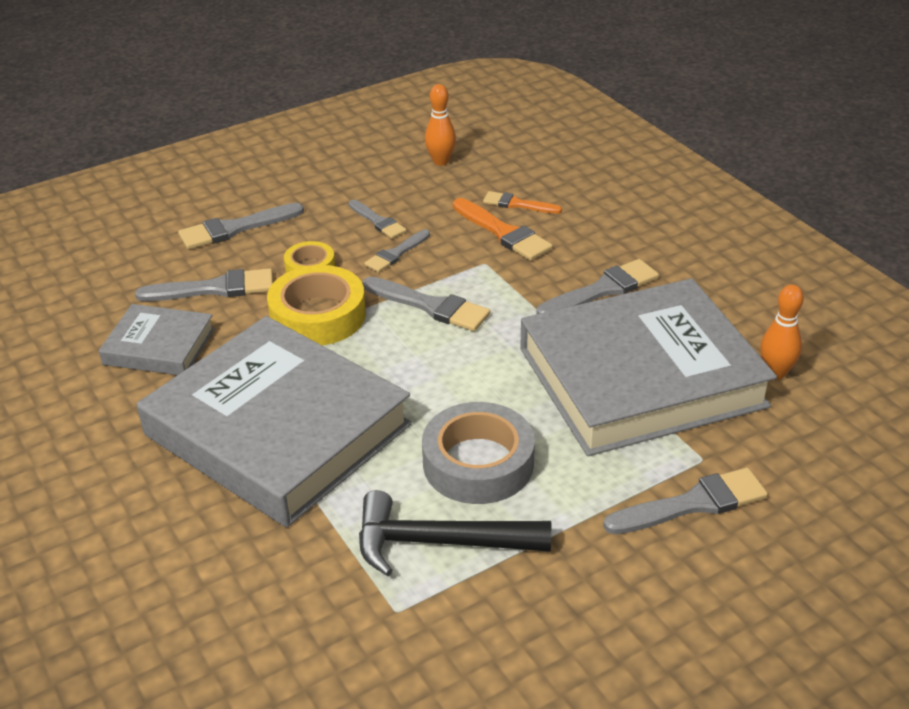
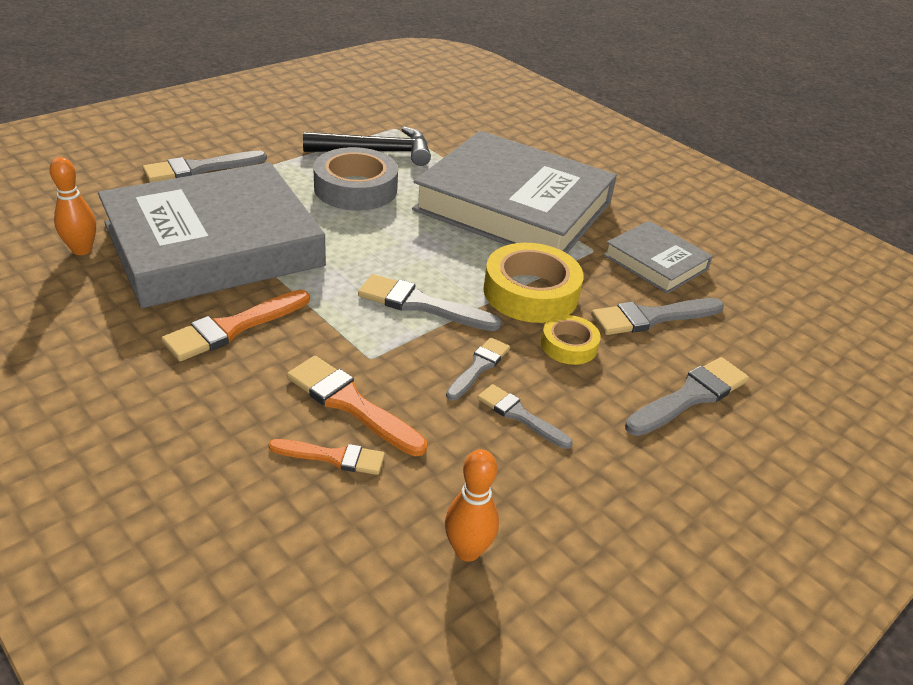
camera: 165 degrees right, 0 degrees up
grey book [99,304,215,375] -> grey book turned 45 degrees clockwise [604,221,713,294]
grey brush [536,259,659,315] -> orange brush [161,290,310,361]

